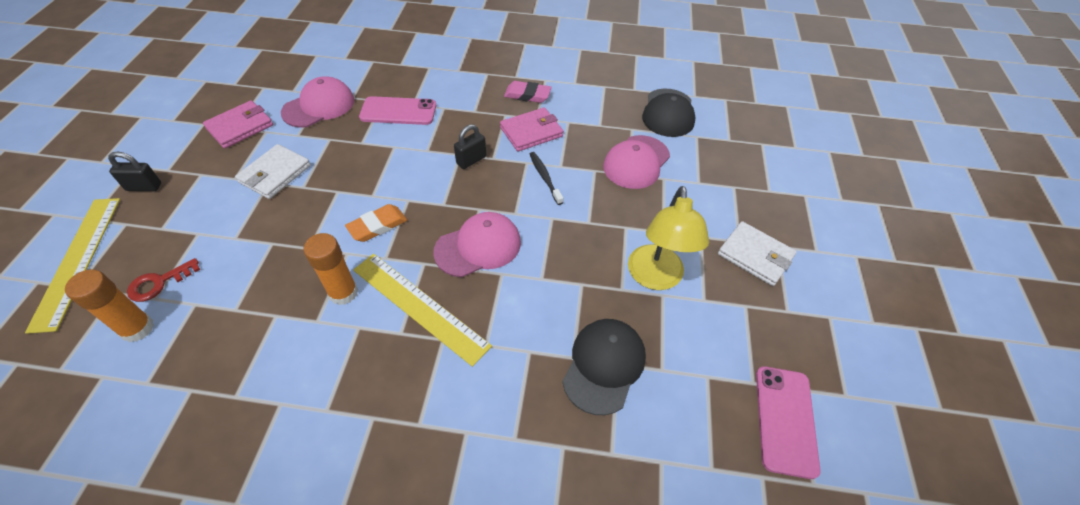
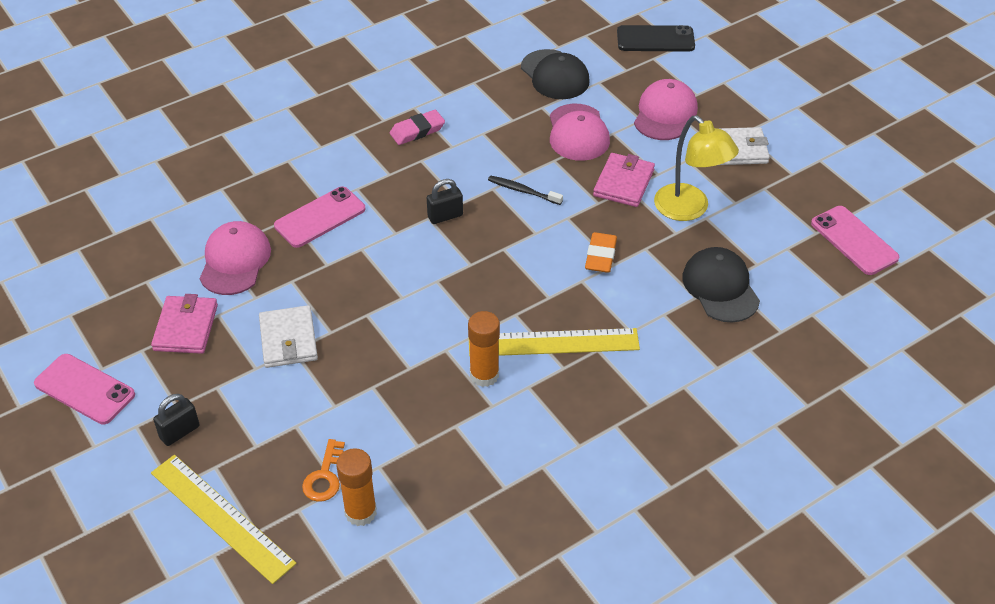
camera: 40 degrees left, 5 degrees down
red key [127,258,200,302] -> orange key [302,439,345,502]
orange eraser [345,204,407,242] -> orange eraser moved to [585,232,617,273]
pink cap [433,212,521,277] -> pink cap moved to [634,79,698,140]
black padlock [454,124,486,169] -> black padlock turned 60 degrees clockwise [427,179,463,224]
pink wallet [500,107,563,151] -> pink wallet moved to [593,153,655,207]
none -> pink phone [34,354,135,424]
none -> black phone [617,25,695,52]

